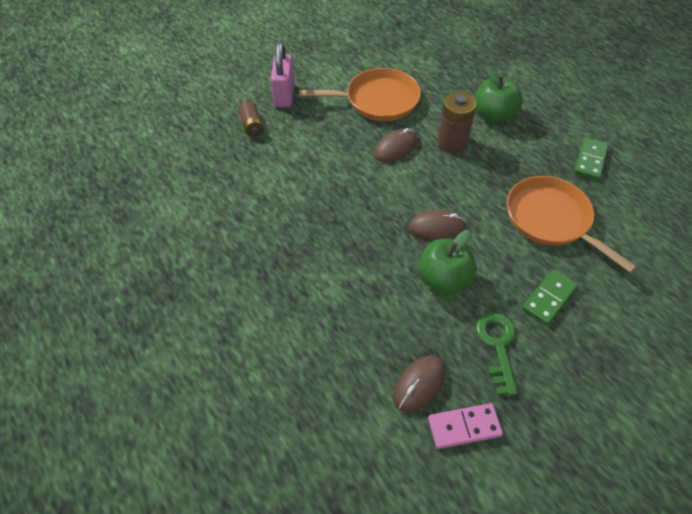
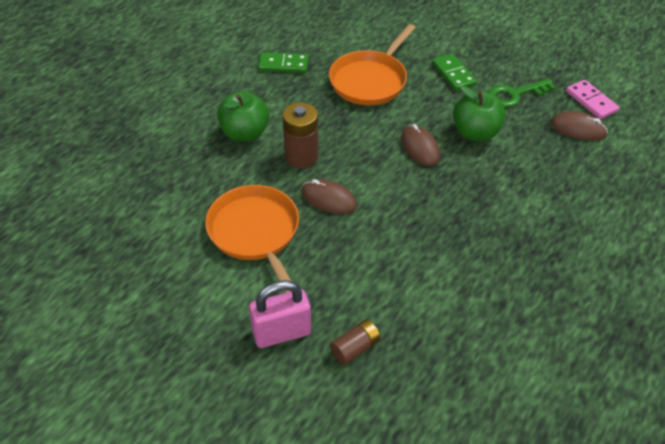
camera: 110 degrees left, 5 degrees down
green domino [522,269,578,325] -> green domino turned 45 degrees clockwise [432,54,477,91]

